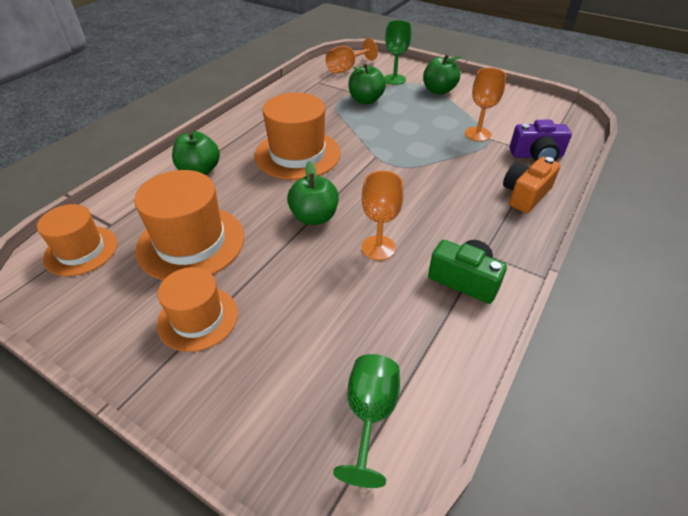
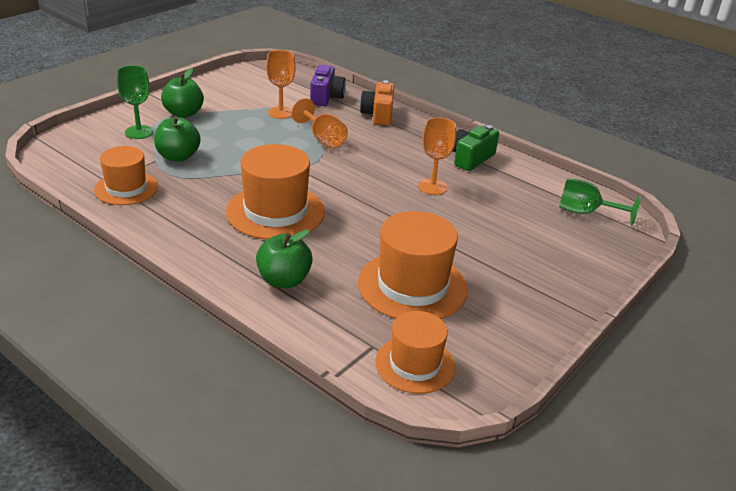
camera: 85 degrees left, 10 degrees down
orange hat [157,267,238,352] -> orange hat moved to [94,146,158,205]
green apple [287,161,339,225] -> none
orange goblet [326,38,378,74] -> orange goblet moved to [292,98,348,148]
orange camera [503,157,560,213] -> orange camera turned 45 degrees clockwise [360,80,394,125]

